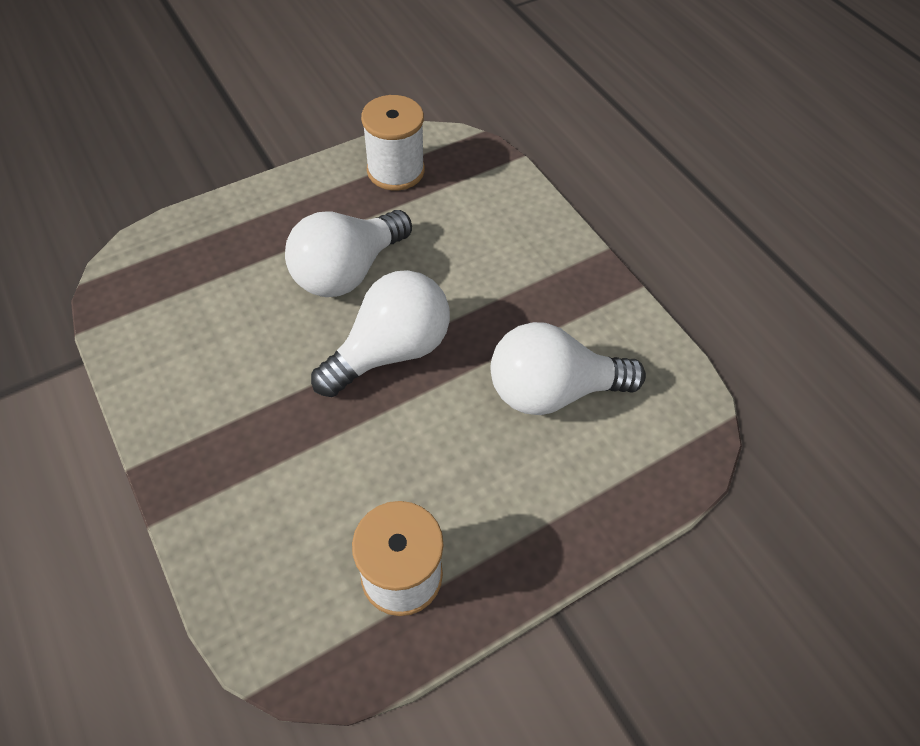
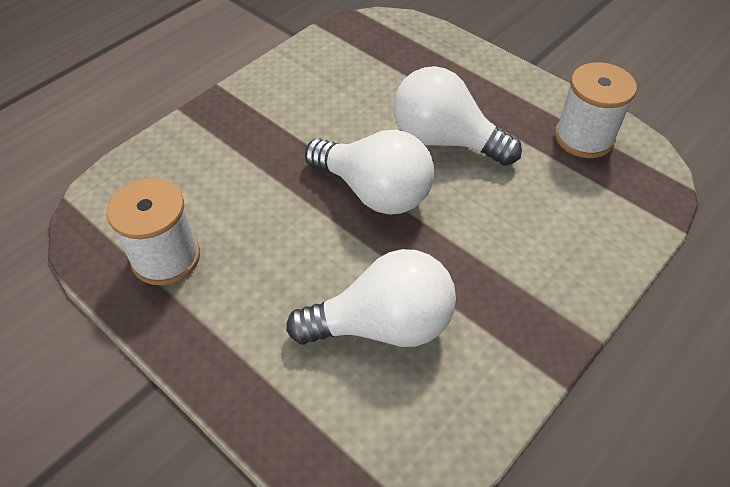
camera: 75 degrees right, 5 degrees down
white light bulb [491,322,646,415] -> white light bulb turned 105 degrees clockwise [286,249,456,347]

